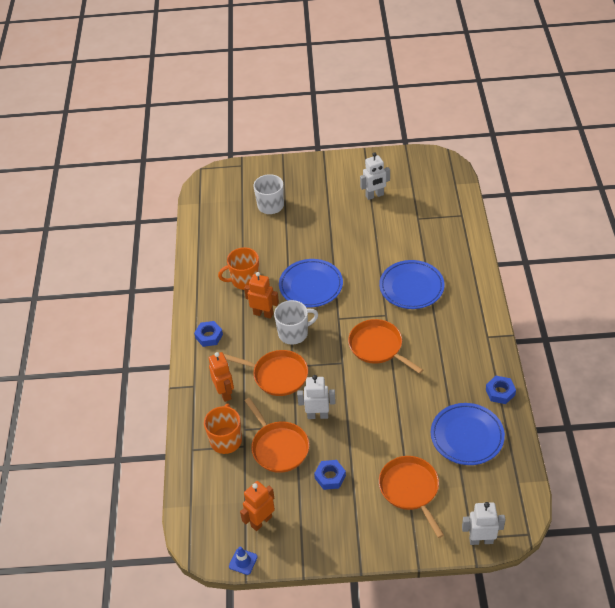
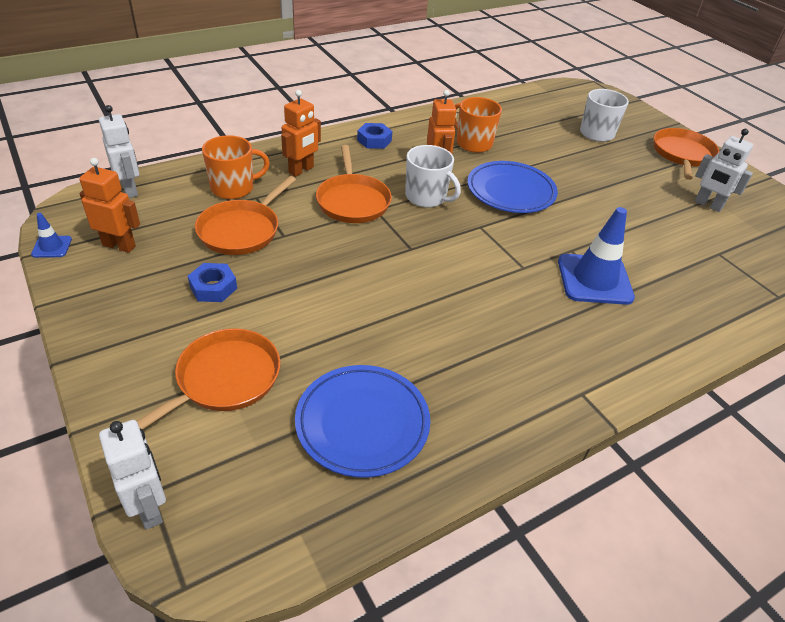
camera: 55 degrees right, 5 degrees down
white robot [297,375,336,419] -> white robot moved to [99,105,139,198]
orange pan [348,319,423,374] -> orange pan moved to [654,128,719,180]
blue plate [379,260,444,309] -> blue traffic cone [558,207,635,305]
blue nut [486,376,516,404] -> none

